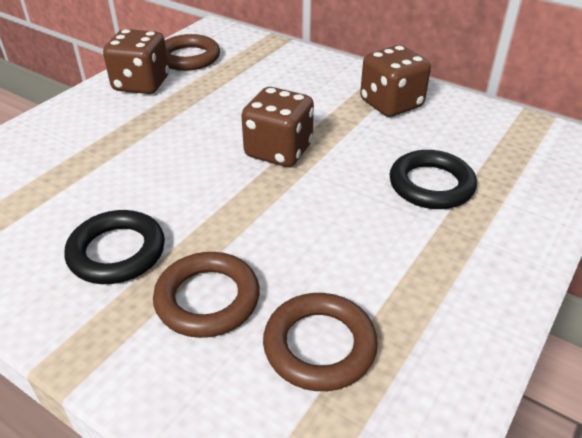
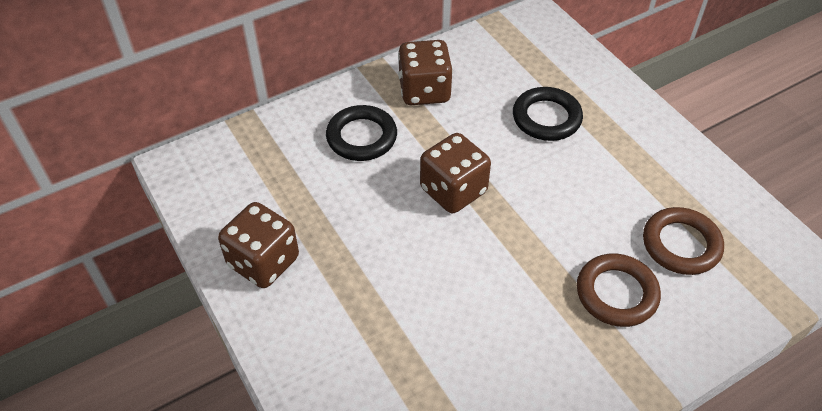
camera: 65 degrees left, 10 degrees up
black ring [64,210,165,284] -> black ring moved to [326,105,397,161]
brown ring [165,34,220,71] -> none

